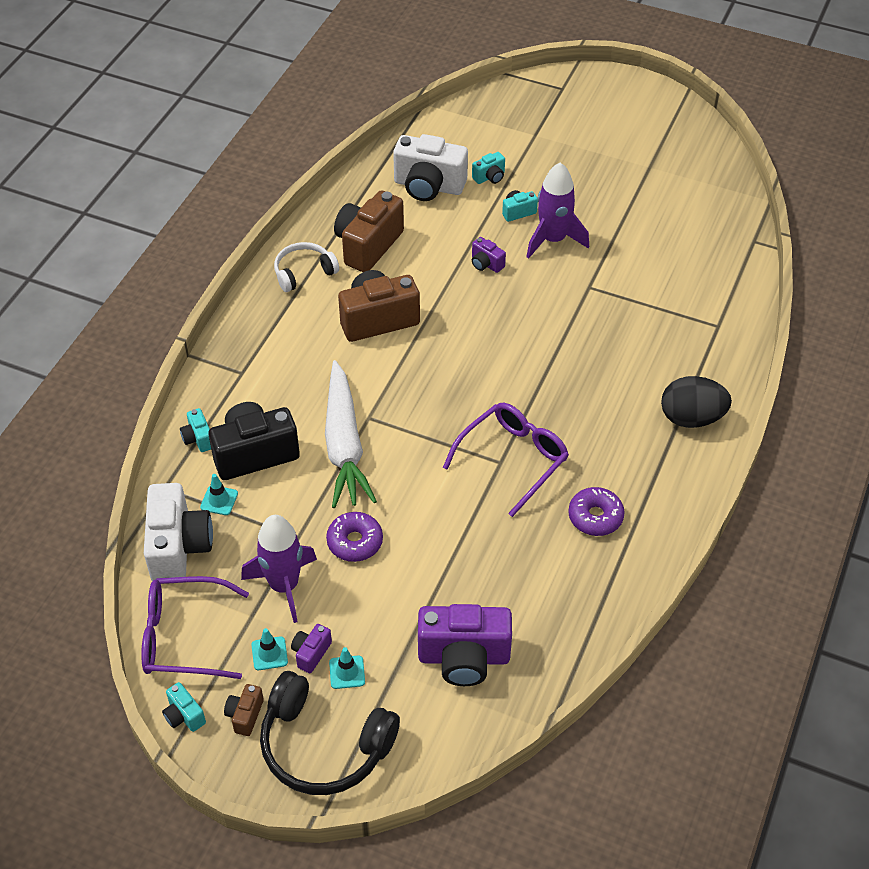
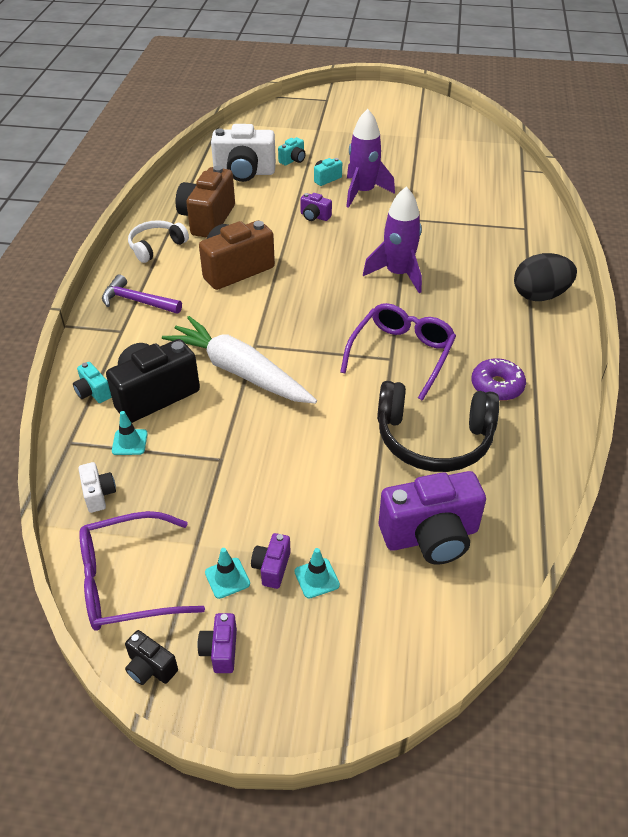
camera: 15 degrees left, 5 degrees down
white camera [144,483,213,581] -> white camera [78,462,116,513], size x0.47
turquoise camera [162,682,206,732] -> black camera [125,630,178,685]
brown camera [224,684,264,736] -> purple camera [197,613,237,673]
purple rocket [241,515,317,623] -> purple rocket moved to [363,186,422,293]
black headphones [260,671,400,795] -> black headphones moved to [377,381,499,472]
white carrot [325,360,377,508] -> white carrot turned 150 degrees clockwise [162,316,317,404]
purple donut [326,512,383,562] -> none
none -> purple hammer [102,274,182,314]

